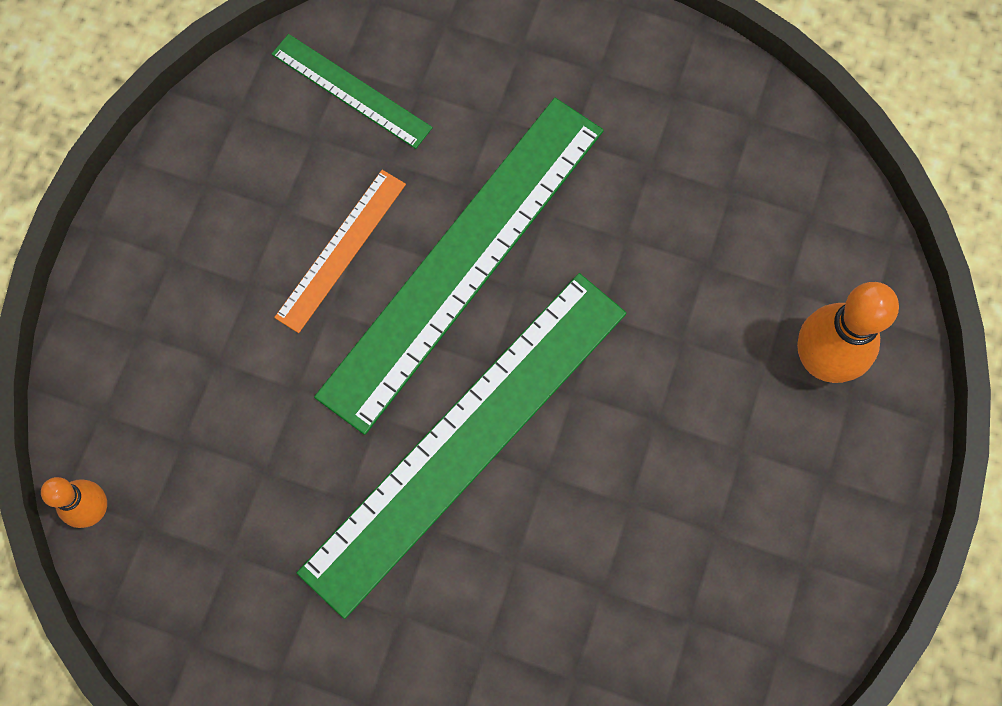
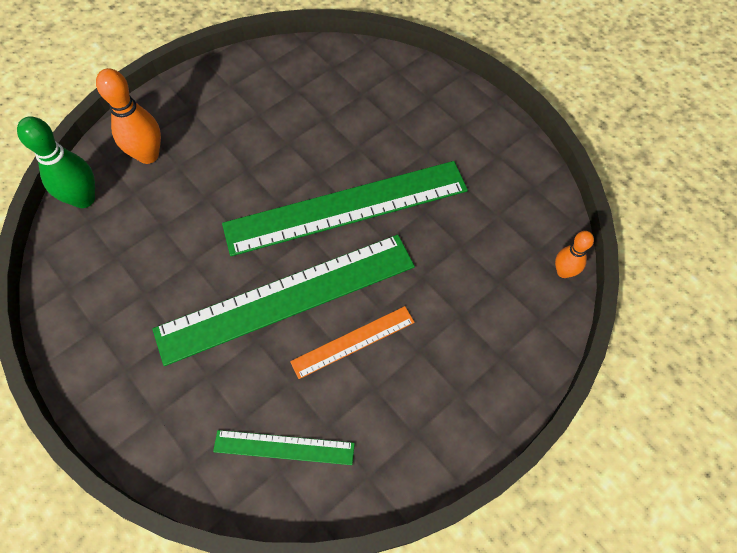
camera: 150 degrees left, 10 degrees down
green ruler [271,34,433,149] -> green ruler turned 60 degrees counterclockwise [213,430,355,465]
none -> green bowling pin [17,116,95,208]

